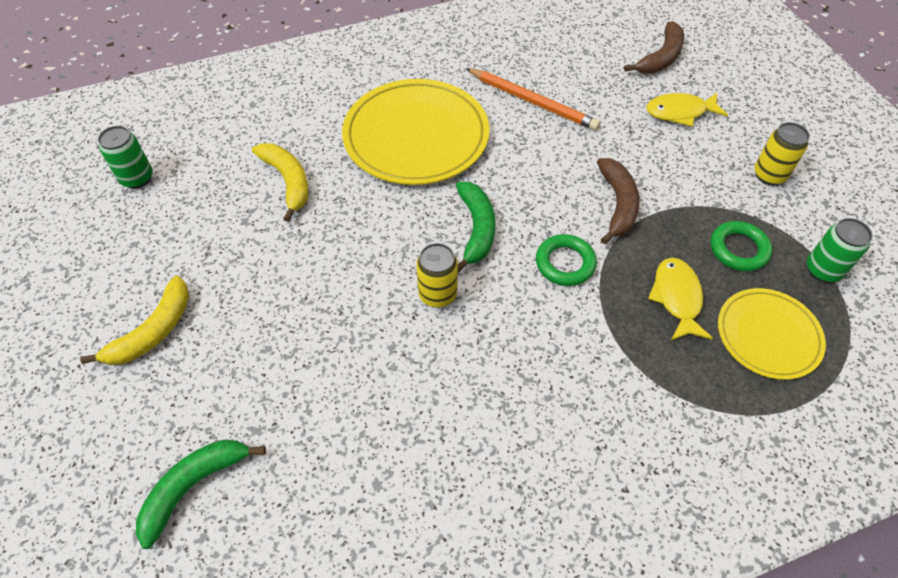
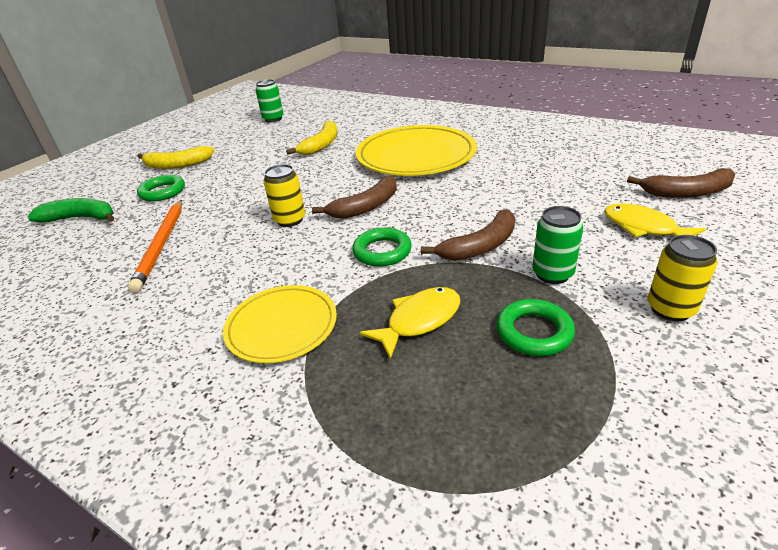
camera: 55 degrees right, 20 degrees down
green banana [456,182,495,272] -> brown banana [312,175,397,219]
orange pencil [466,68,600,130] -> orange pencil moved to [128,200,182,293]
yellow plate [718,288,826,380] -> yellow plate moved to [223,285,337,363]
green can [807,218,873,283] -> green can moved to [532,206,583,284]
none -> green ring [137,175,185,202]

